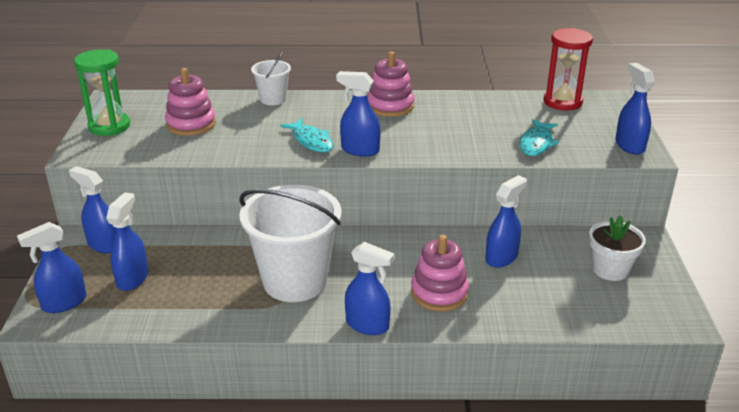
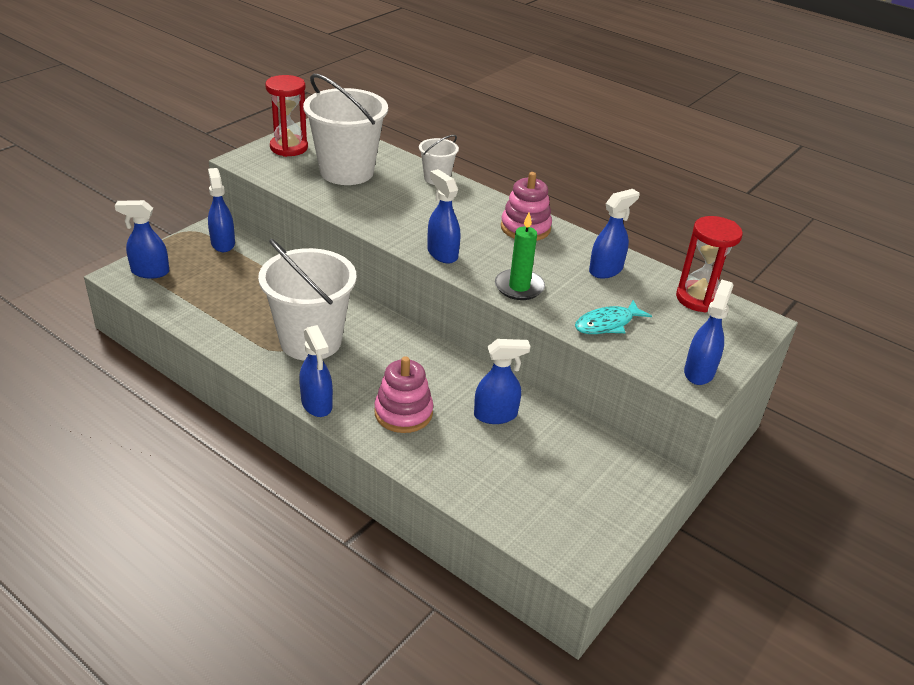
camera: 35 degrees right, 5 degrees up
green hourglass [74,49,130,136] -> red hourglass [265,75,308,157]
blue spray bottle [106,192,149,291] -> blue spray bottle moved to [589,189,640,278]
pink stacking toy [165,68,216,136] -> white bucket [303,74,388,185]
turquoise fish [280,118,334,153] -> none
white flower pot [589,215,646,281] -> none
none -> green candle [495,212,545,300]

